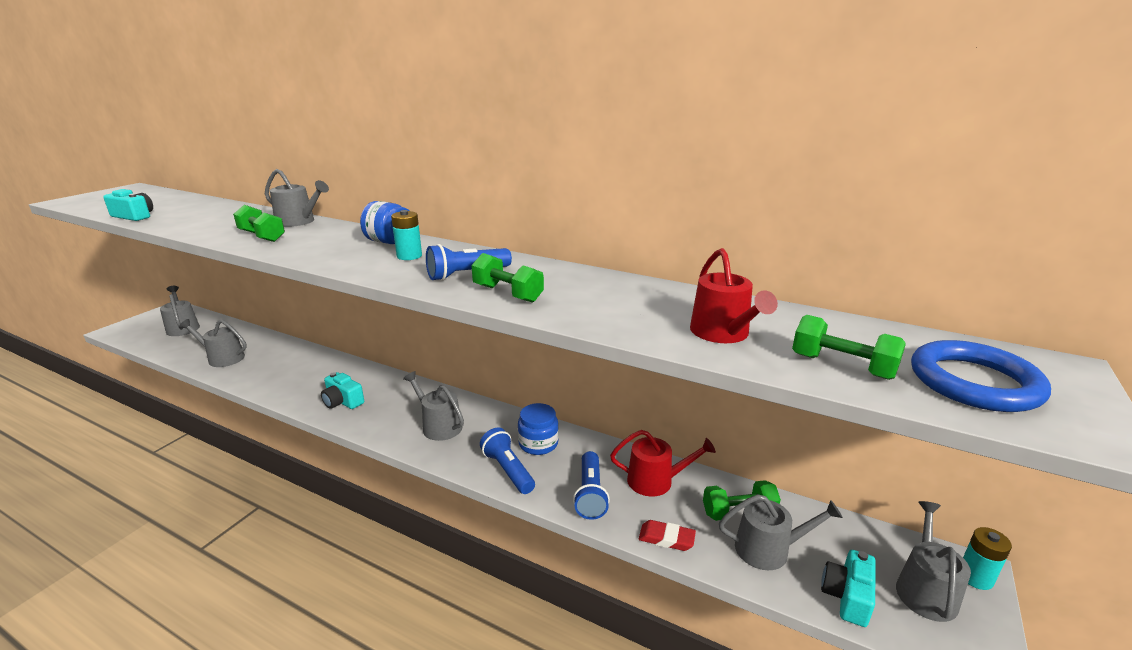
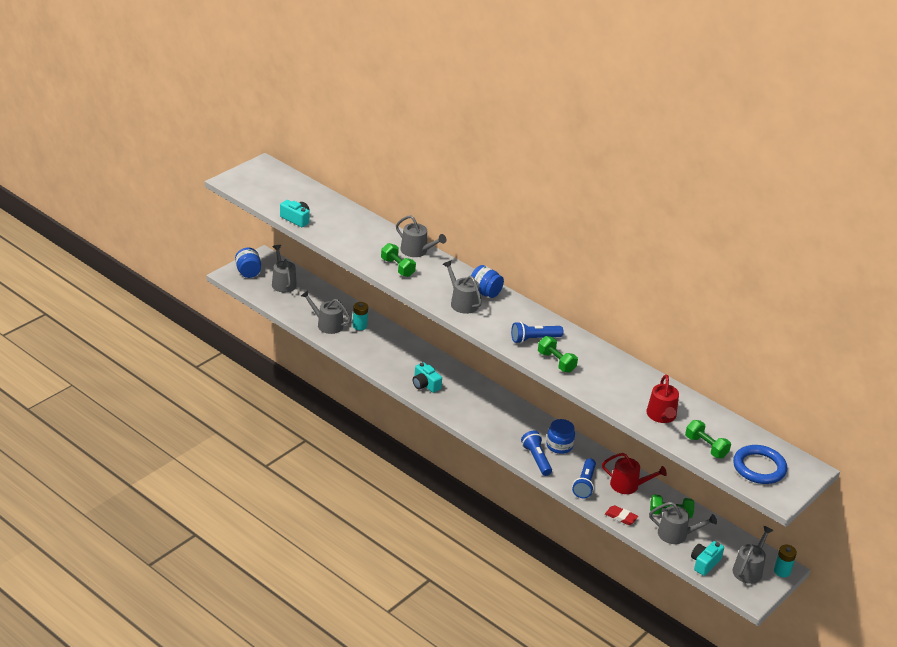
camera: 10 degrees right, 10 degrees up
turquoise battery [391,210,422,260] -> turquoise battery moved to [353,302,368,330]
grey watering can [403,371,464,441] -> grey watering can moved to [443,260,482,314]
none -> blue jar [235,248,261,278]

